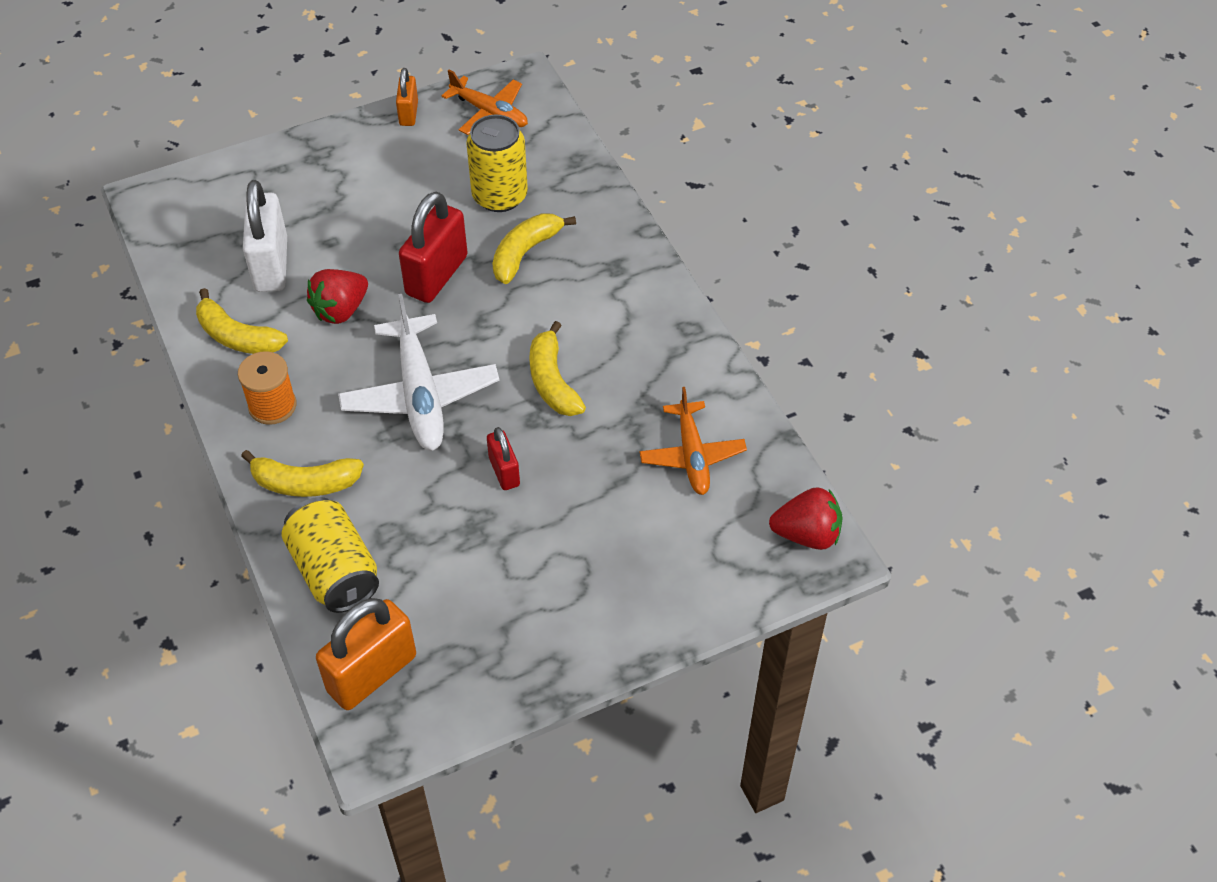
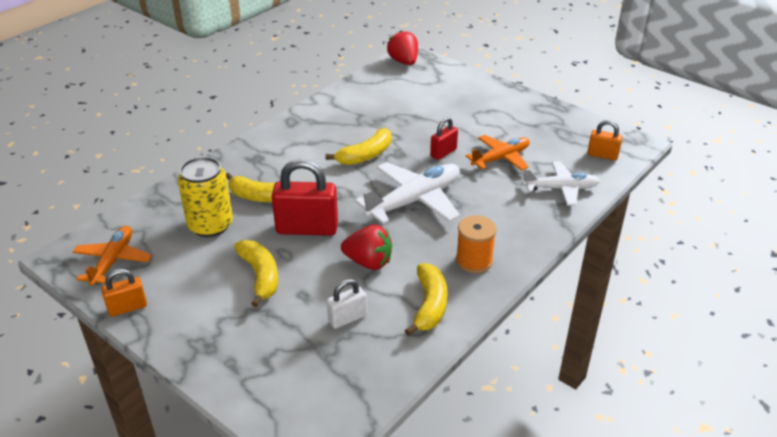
camera: 115 degrees left, 15 degrees down
yellow banana [241,450,364,497] -> yellow banana moved to [234,240,278,307]
white padlock [243,180,287,292] -> white padlock [327,279,367,329], size x0.55
yellow can [281,497,379,613] -> white plane [522,161,600,206]
orange padlock [316,598,416,710] -> orange padlock [587,120,622,161], size x0.55
orange plane [639,387,747,495] -> orange plane moved to [465,135,530,171]

